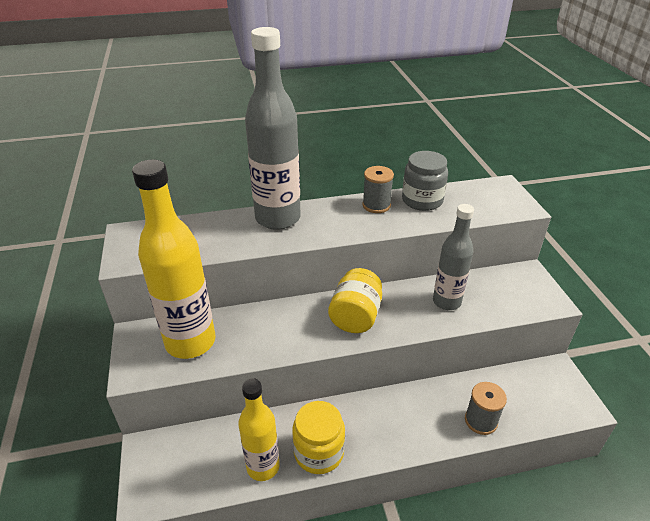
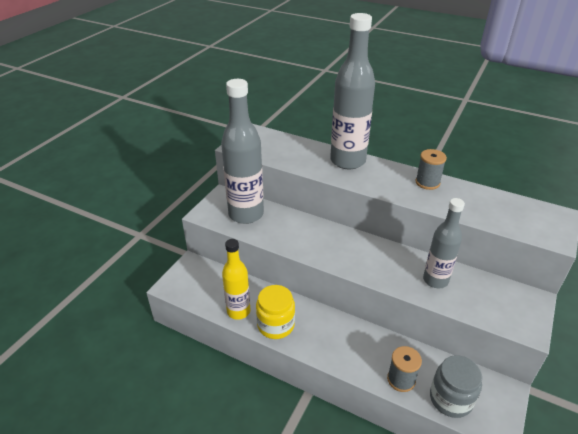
camera: 40 degrees right, 0 degrees up
yellow bottle [132,159,215,359] -> grey bottle [221,79,264,224]
yellow jar [328,268,382,333] -> none
grey jar [402,151,448,211] -> grey jar moved to [430,355,482,418]

